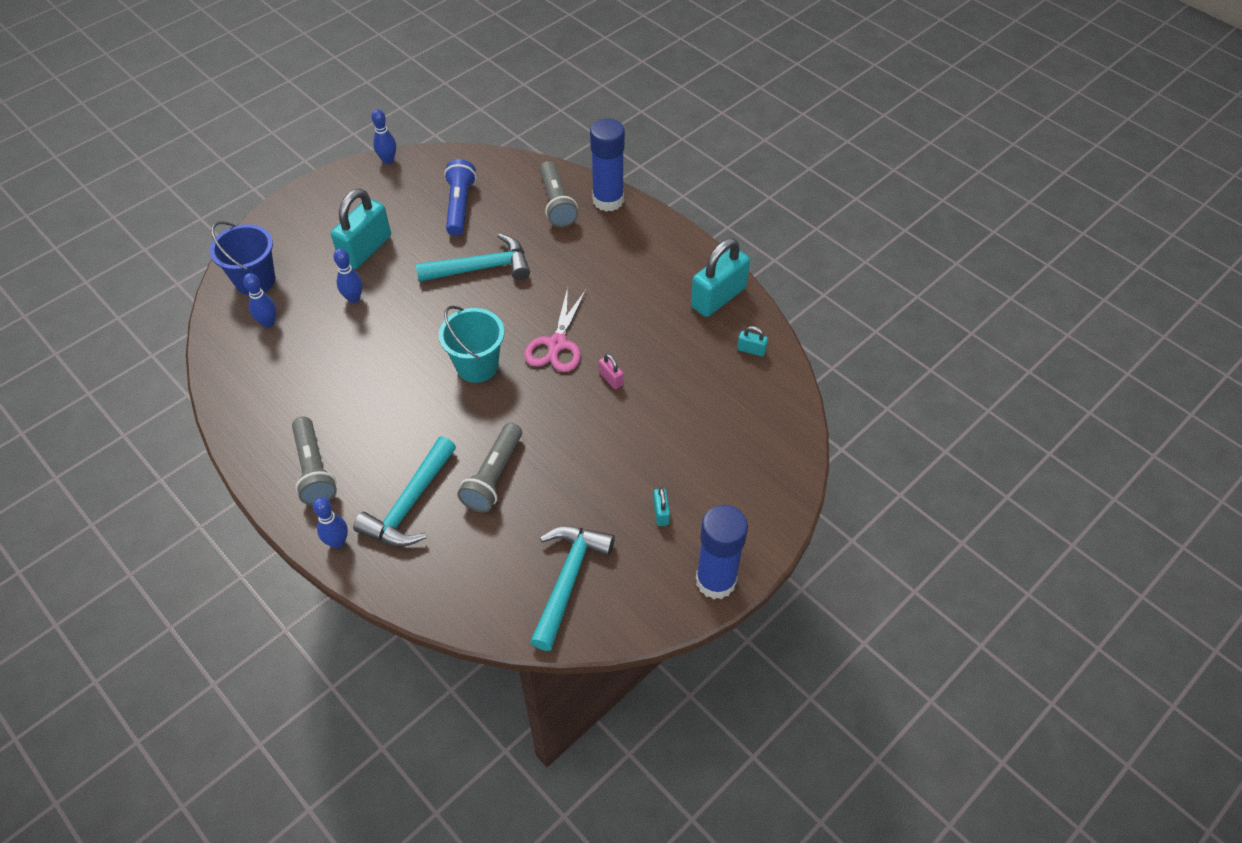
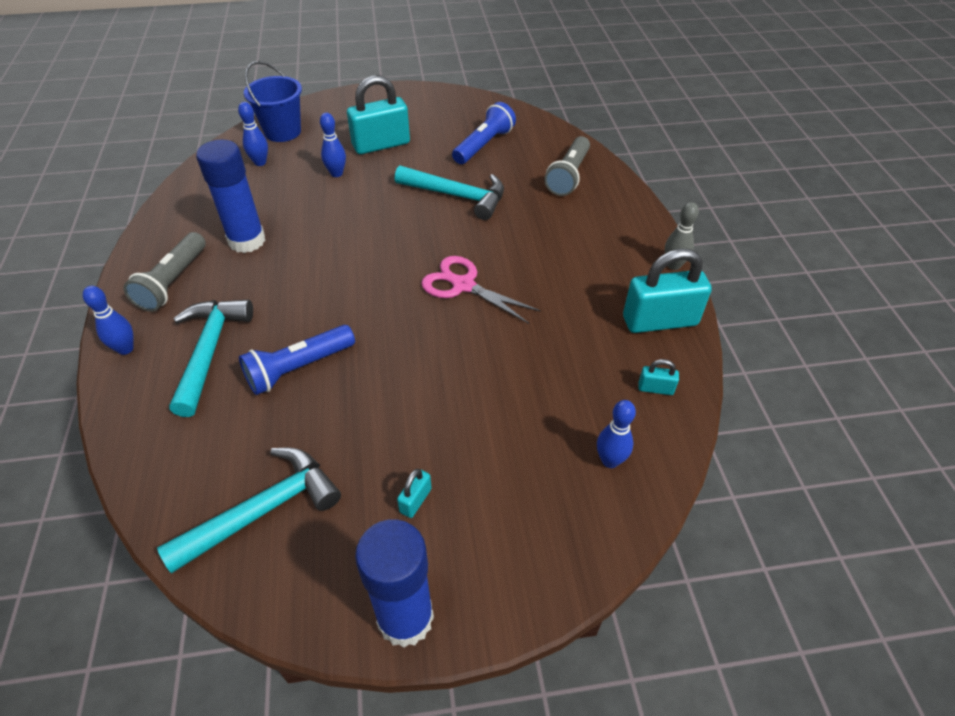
camera: 35 degrees right, 5 degrees down
turquoise hammer [353,436,456,546] -> turquoise hammer turned 120 degrees clockwise [169,300,253,417]
blue bowling pin [372,109,396,164] -> blue bowling pin moved to [597,400,636,468]
turquoise bucket [438,306,504,383] -> none
grey flashlight [457,423,522,512] -> blue flashlight [239,325,355,395]
pink scissors [524,287,586,372] -> pink scissors turned 75 degrees clockwise [421,256,541,324]
blue glue stick [590,118,625,212] -> blue glue stick moved to [196,140,266,253]
pink padlock [599,354,623,389] -> none
turquoise padlock [737,326,768,357] -> turquoise padlock turned 45 degrees counterclockwise [638,359,679,395]
none -> grey bowling pin [665,202,699,270]

